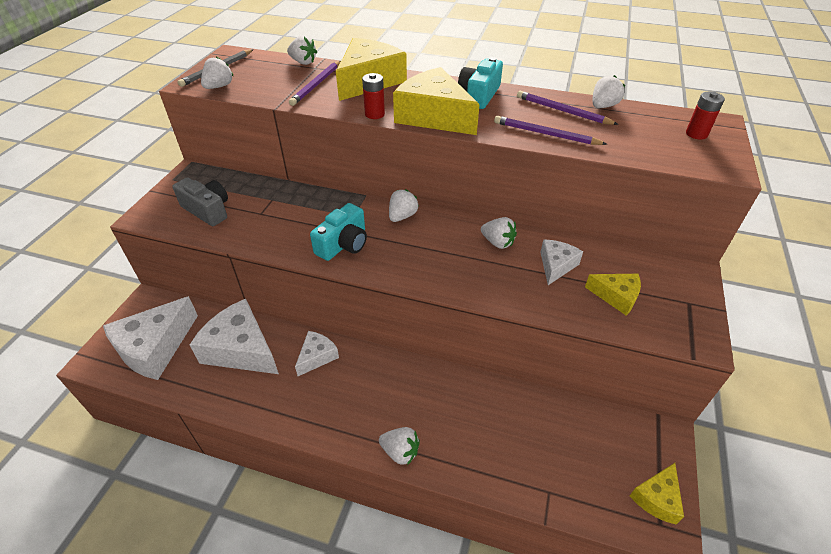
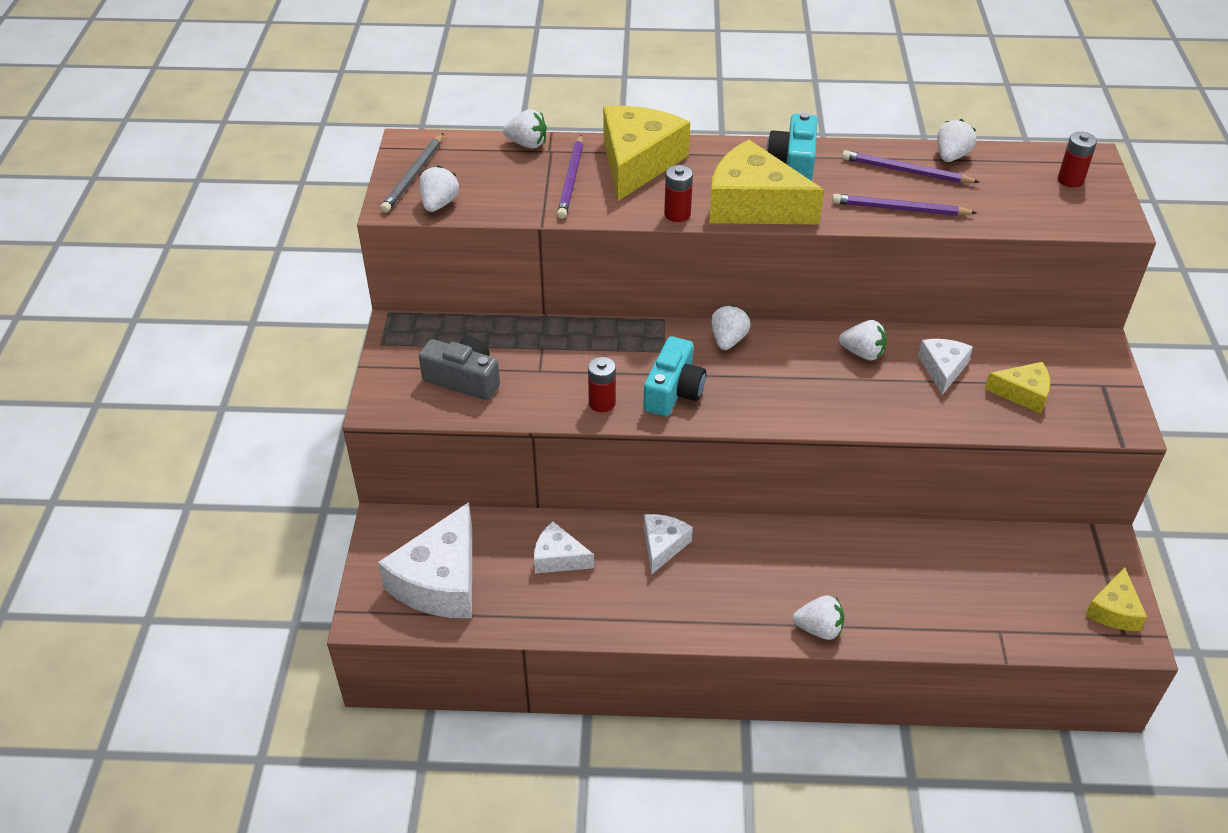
camera: 15 degrees left, 0 degrees up
white cheese [190,299,279,374] -> white cheese [534,522,594,573], size x0.53
none -> red battery [588,357,616,412]

